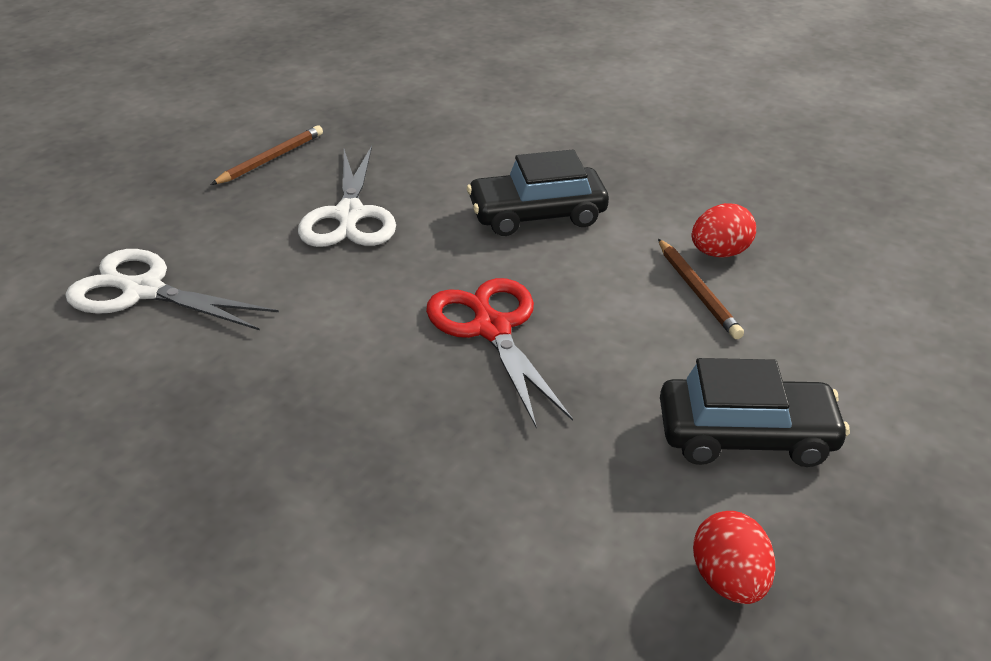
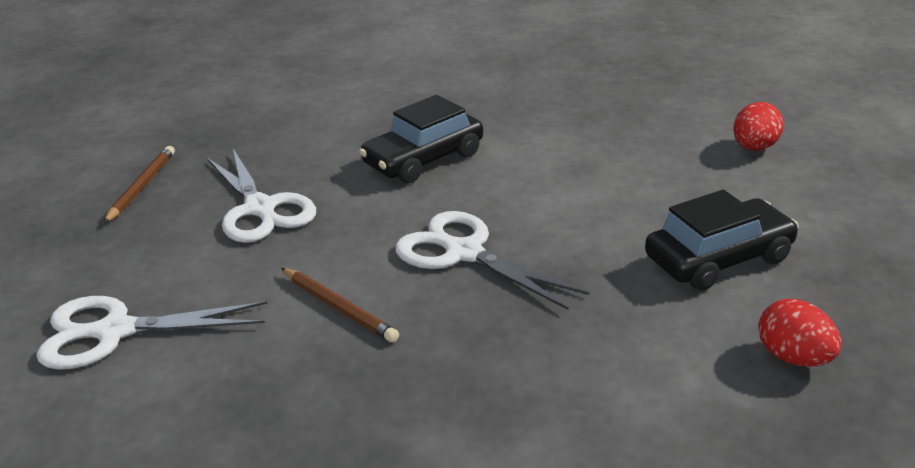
camera: 25 degrees left, 5 degrees down
red scissors [426,278,573,429] -> white scissors [395,211,589,310]
brown pencil [658,239,744,339] -> brown pencil moved to [281,268,399,343]
red egg [692,203,756,257] -> red egg moved to [733,102,784,151]

